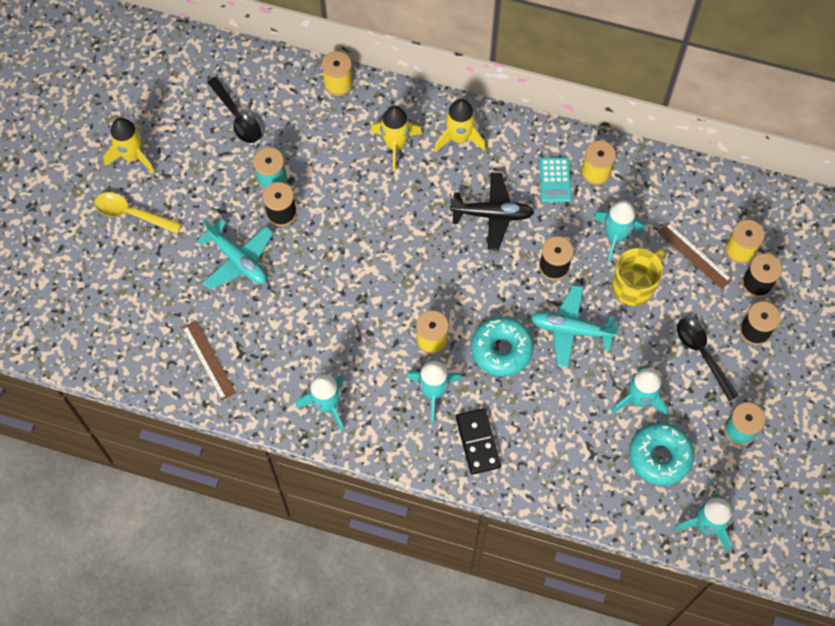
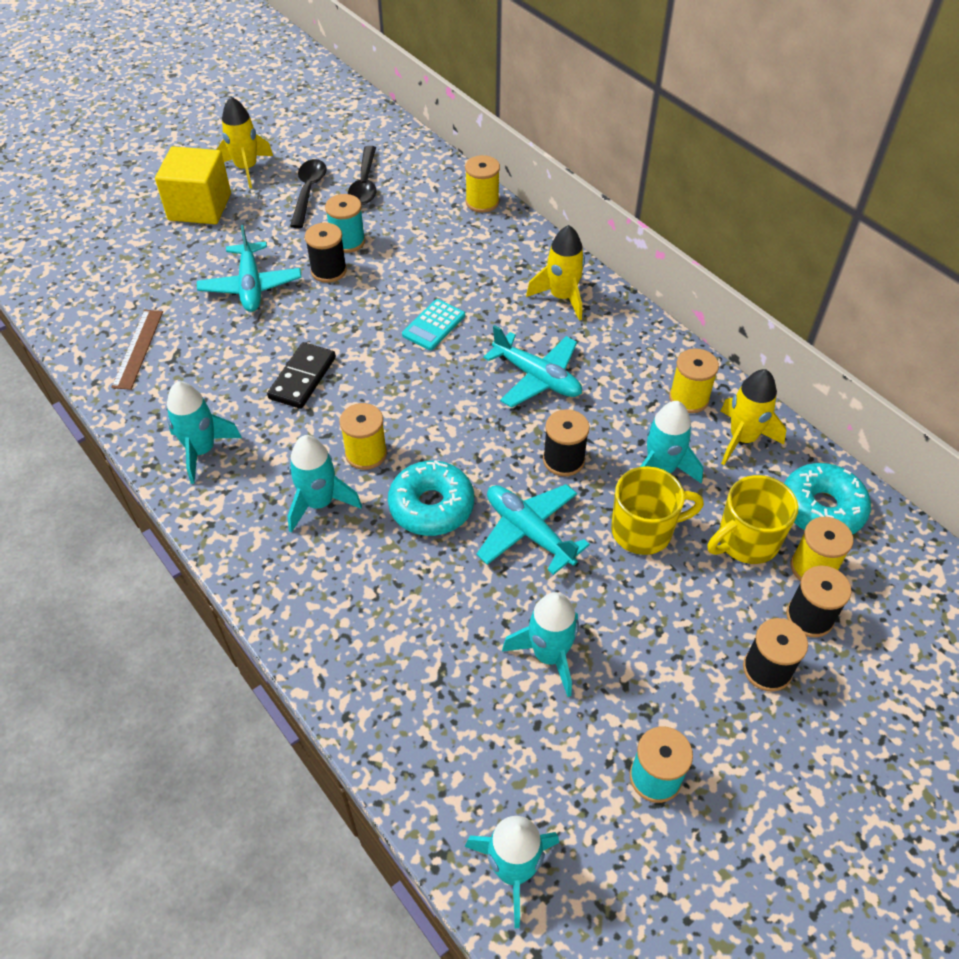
camera: 35 degrees right, 15 degrees down
yellow spoon [94,192,182,234] -> yellow cube [155,146,231,224]
yellow rocket [371,106,422,171] -> yellow rocket moved to [720,369,786,465]
black plane [450,172,534,250] -> turquoise plane [483,325,582,408]
black domino [456,408,501,475] -> black domino moved to [267,342,336,409]
turquoise calculator [539,157,572,202] -> turquoise calculator moved to [402,299,465,350]
turquoise donut [629,422,694,486] -> turquoise donut moved to [784,463,871,534]
brown ruler [658,222,732,290] -> yellow mug [707,475,798,564]
black spoon [677,318,739,401] -> black spoon moved to [290,159,327,228]

